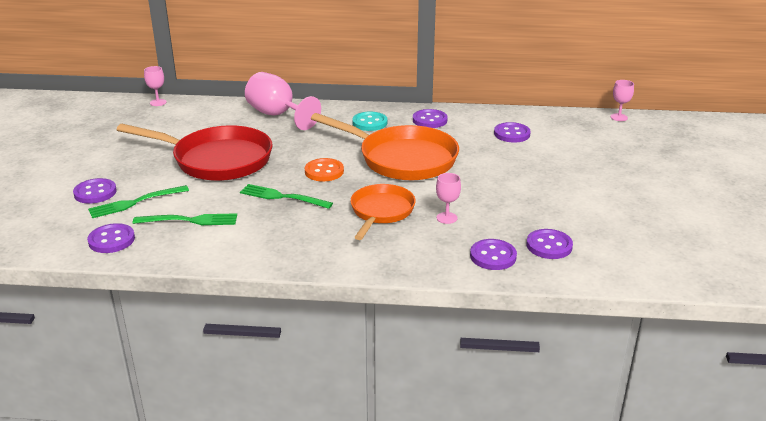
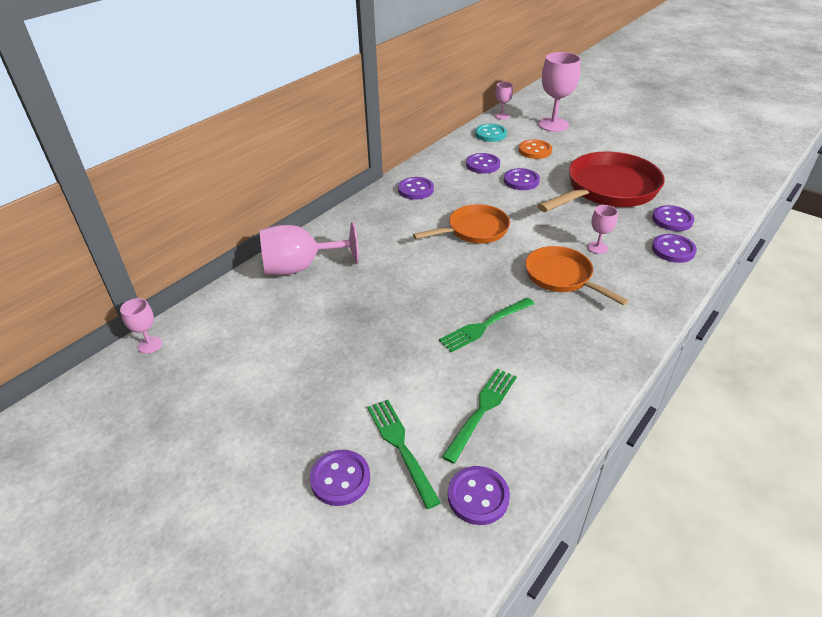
camera: 55 degrees left, 10 degrees up
green fork [88,185,189,218] -> green fork turned 150 degrees clockwise [367,400,441,509]
red pan [117,124,273,181] -> red pan moved to [538,151,665,212]
orange button [305,158,344,181] -> orange button moved to [519,139,552,159]
orange pan [311,113,459,181] -> orange pan [413,204,510,243], size x0.60
turquoise button [352,112,387,131] -> turquoise button moved to [475,124,507,142]
none -> purple button [504,168,540,190]
none -> pink goblet [538,52,581,132]

